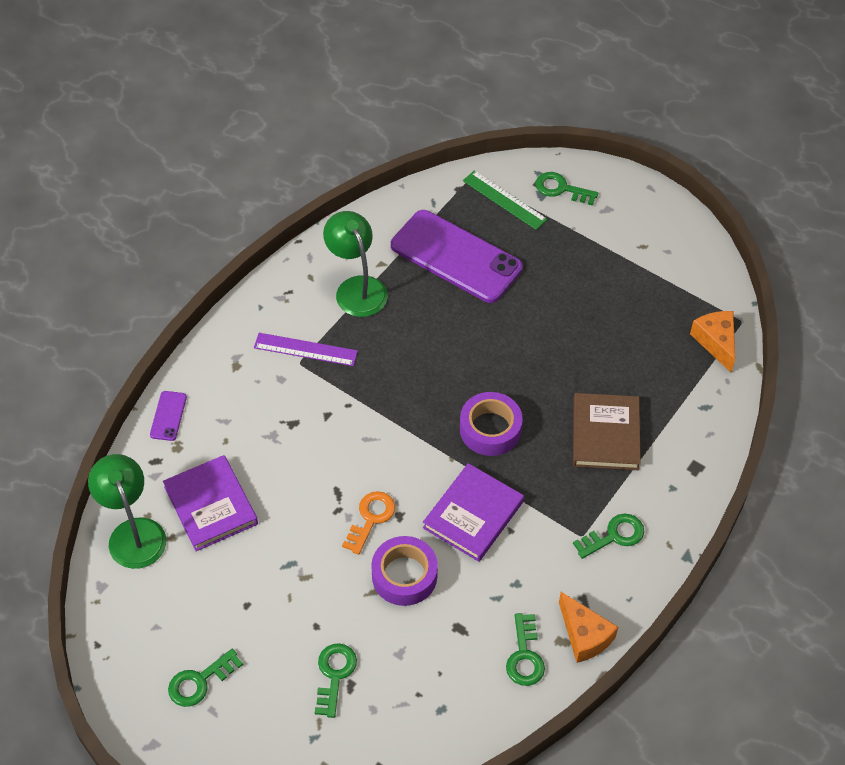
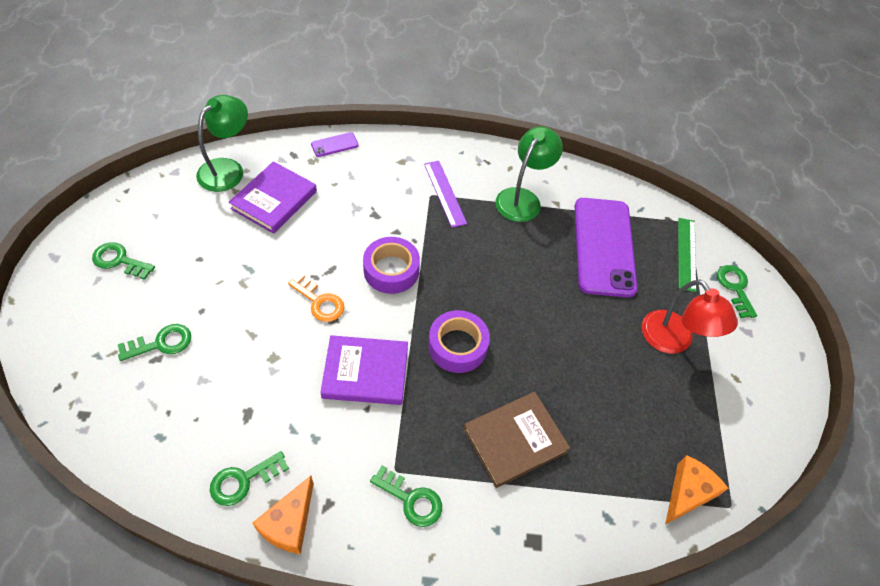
camera: 55 degrees right, 0 degrees up
orange key [342,491,395,555] -> orange key turned 45 degrees clockwise [288,273,344,322]
purple tape [371,536,438,606] -> purple tape moved to [363,237,420,294]
none -> red lamp [642,280,738,354]

